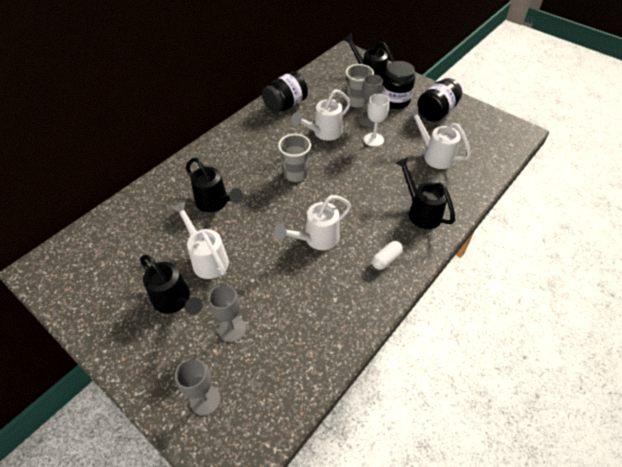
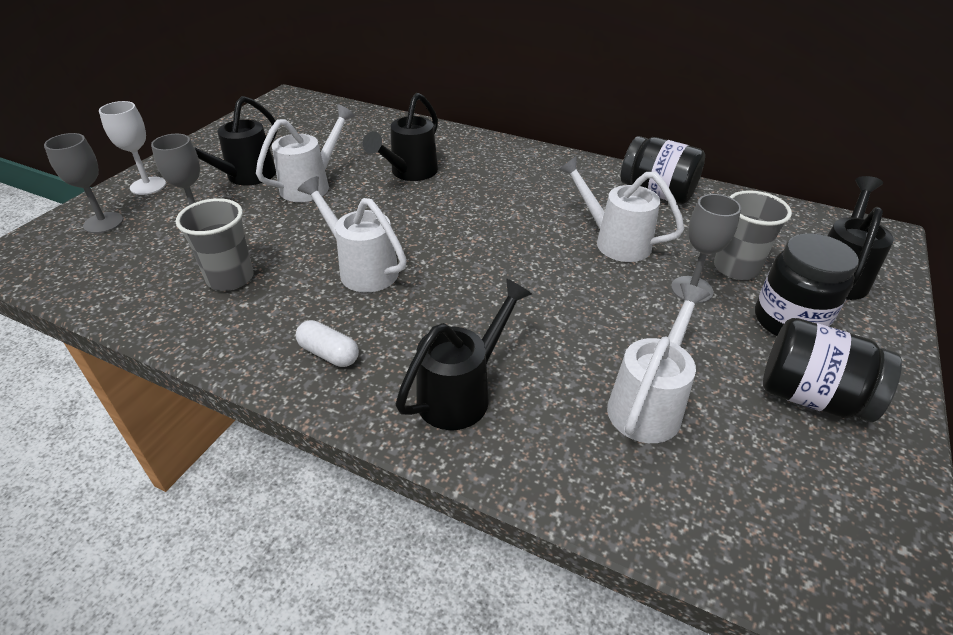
camera: 75 degrees right, 10 degrees down
grey cup [278,134,311,182] -> grey cup moved to [176,198,253,291]
white goblet [364,94,389,147] -> white goblet moved to [99,101,166,195]

